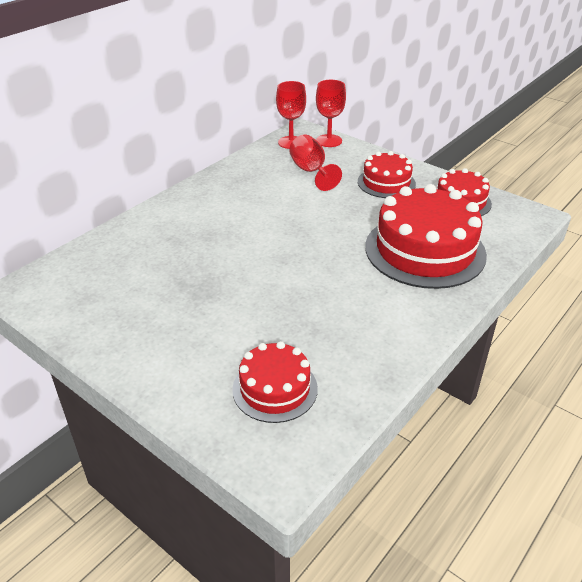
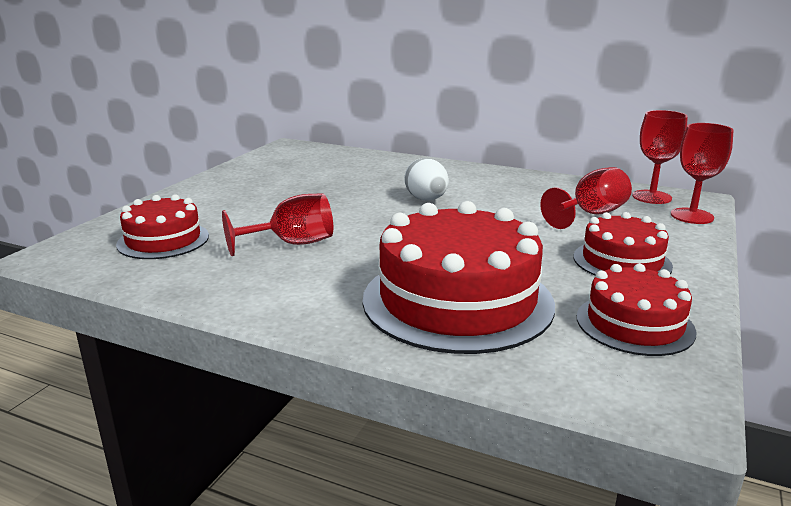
camera: 75 degrees right, 15 degrees down
none -> red goblet [222,193,333,256]
none -> white egg [404,158,449,200]

